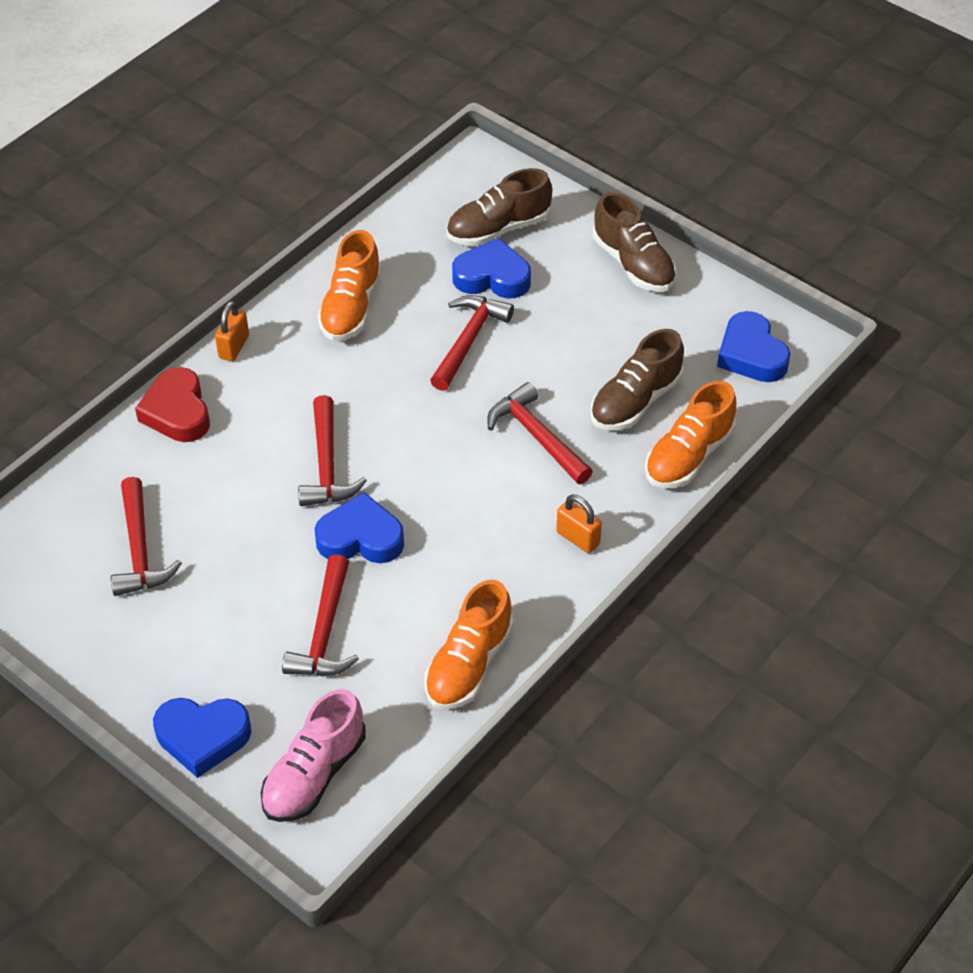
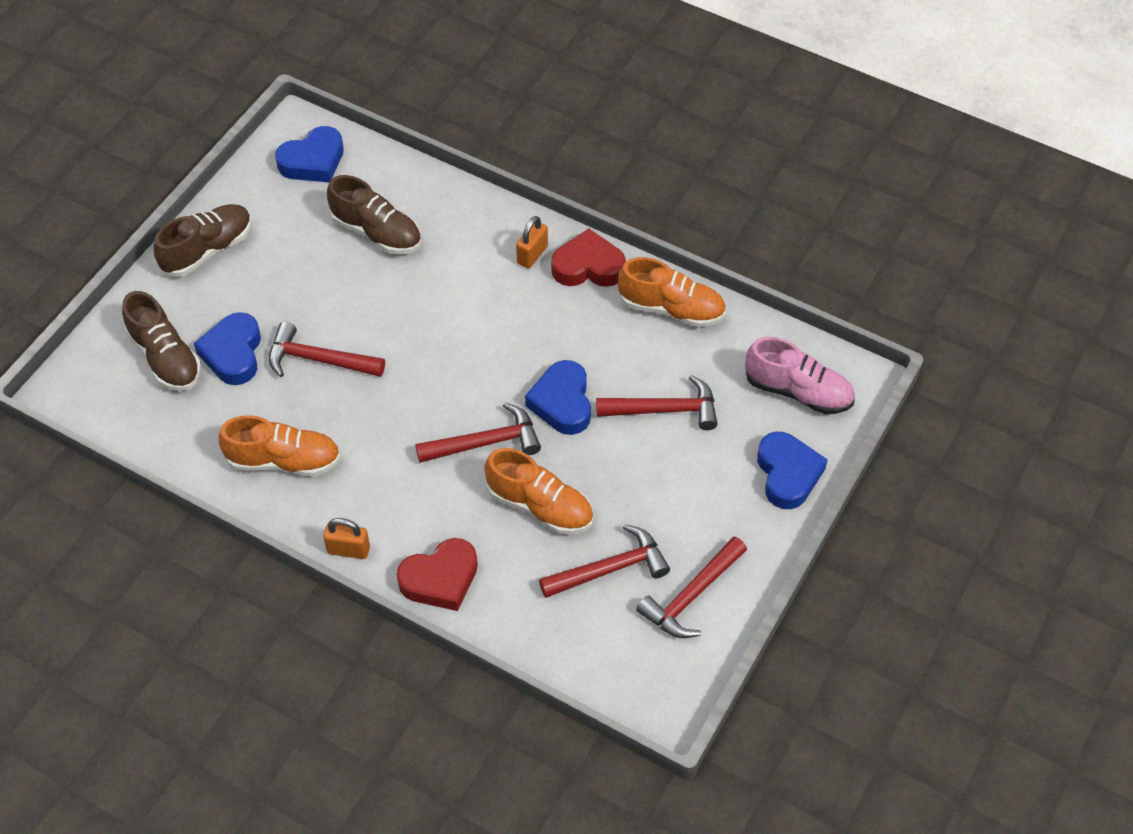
camera: 100 degrees left, 5 degrees up
red hammer [487,382,593,484] -> red hammer moved to [636,536,747,638]
orange shoe [645,381,736,488] -> orange shoe moved to [484,448,593,534]
none -> red heart [551,228,626,287]

